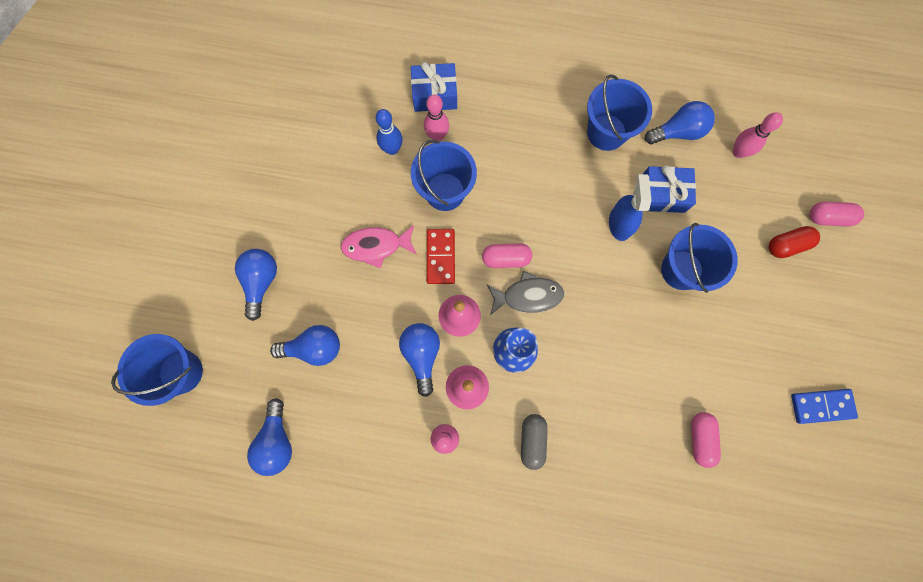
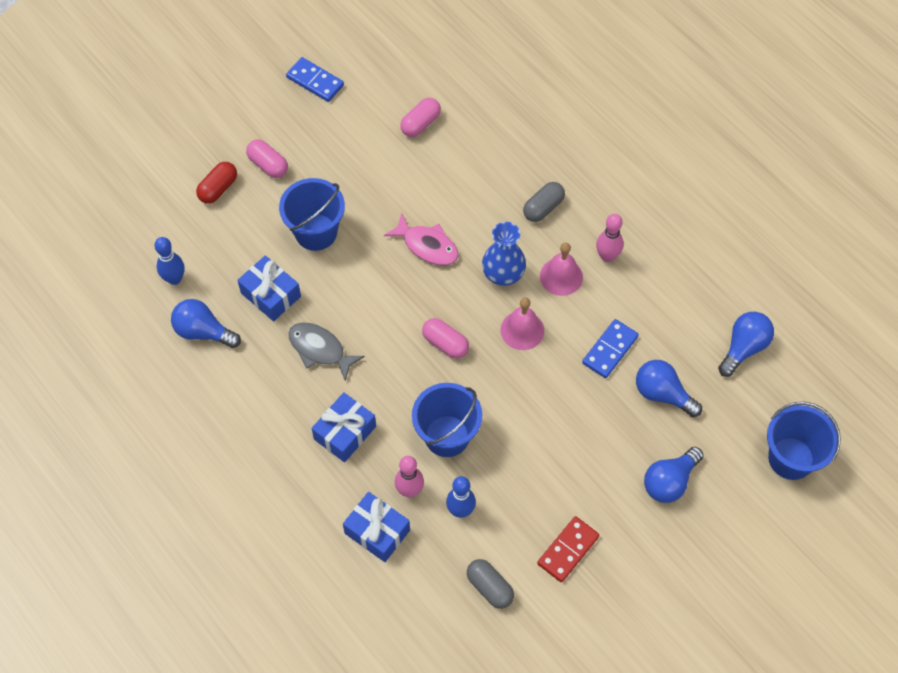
camera: 140 degrees left, 15 degrees down
pink fish [341,225,417,268] -> pink fish moved to [384,213,459,265]
blue light bulb [399,323,440,397] -> none
red domino [427,229,455,284] -> red domino moved to [537,516,599,582]
grey fish [487,271,564,315] -> grey fish moved to [288,322,365,381]
blue bucket [587,74,652,151] -> none
blue spray bottle [609,174,651,241] -> none
pink bowling pin [733,112,783,158] -> blue bowling pin [154,237,185,285]
red capsule [769,226,820,258] -> red capsule turned 75 degrees counterclockwise [196,162,237,204]
pink capsule [809,202,864,227] -> pink capsule moved to [246,139,288,178]
none -> blue gift [311,392,376,462]
none -> grey capsule [467,559,514,609]
none -> blue domino [582,319,639,378]

